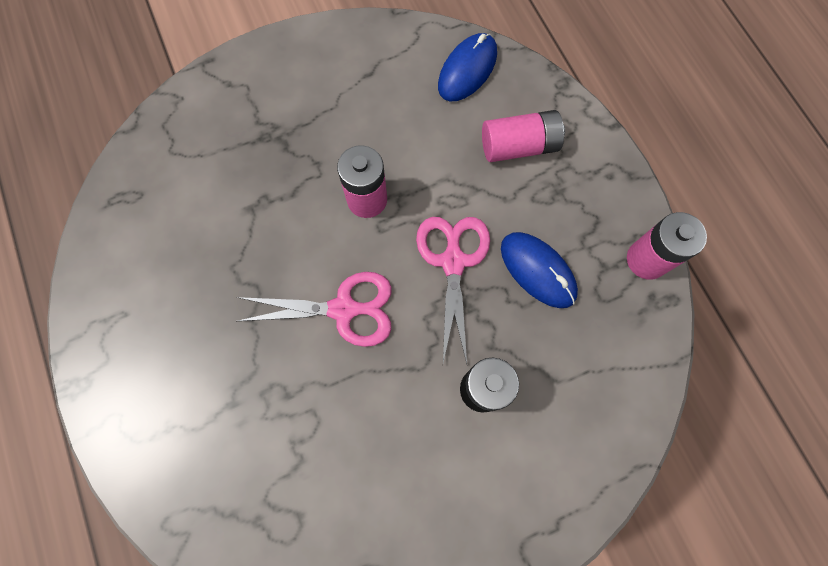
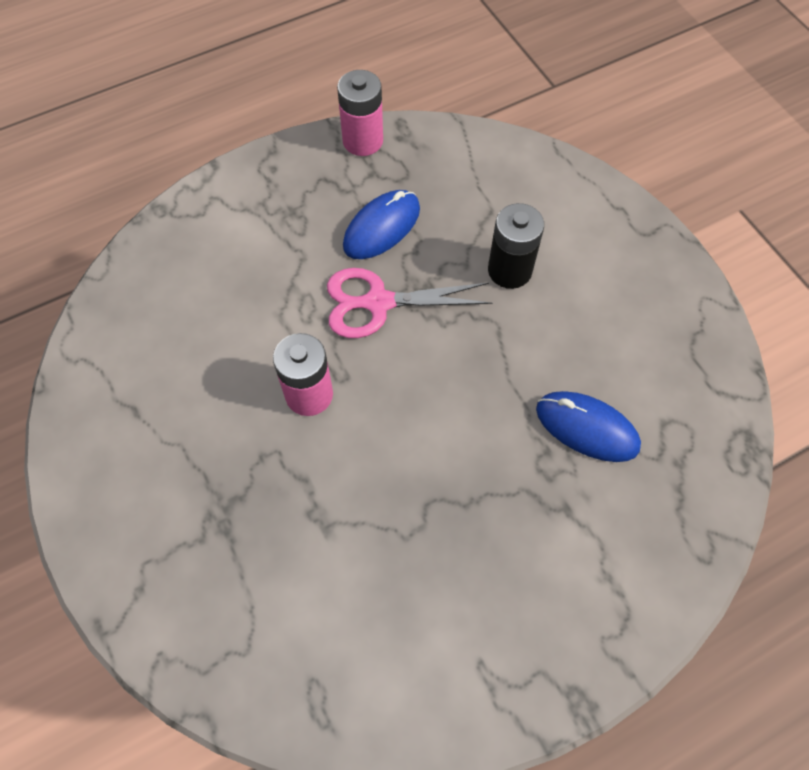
camera: 95 degrees left, 10 degrees down
pink scissors [237,272,392,347] -> none
blue mouse [438,33,497,102] -> blue mouse moved to [536,391,641,462]
pink battery [482,110,565,162] -> none

